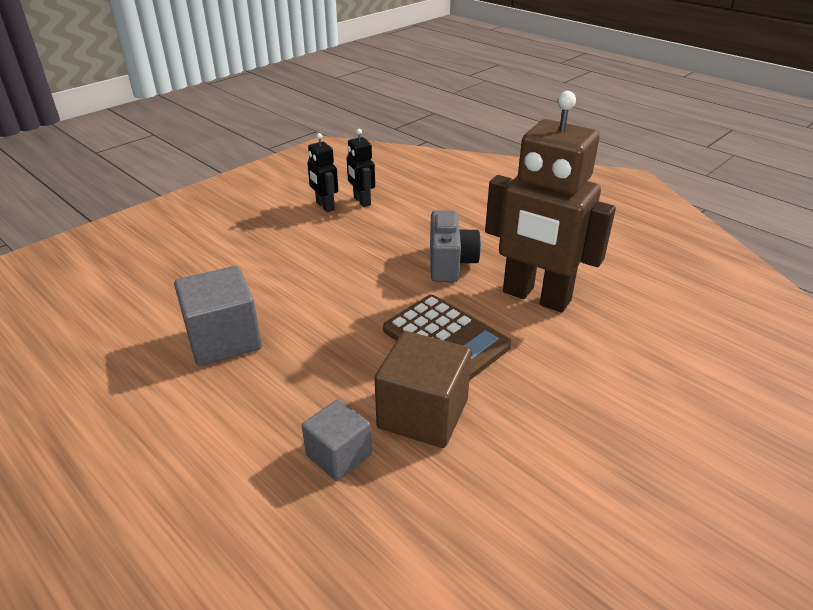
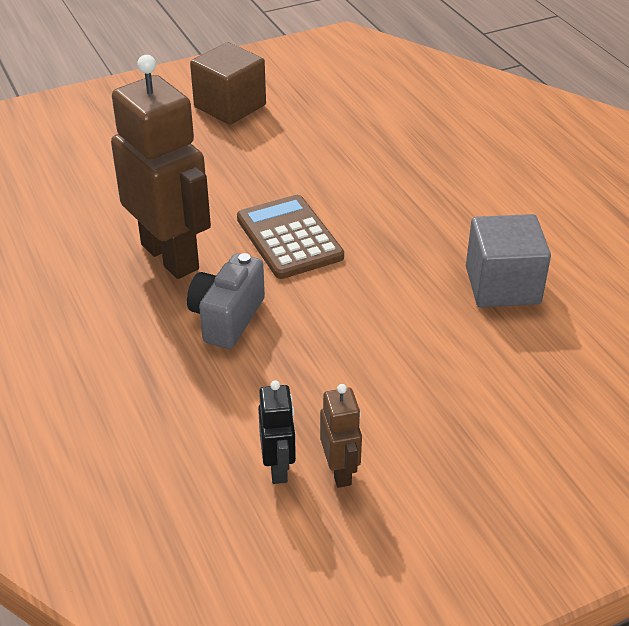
camera: 160 degrees left, 5 degrees up
grey cube [302,399,372,481] -> none
black robot [307,133,338,212] -> brown robot [320,384,362,488]
brown cube [375,331,472,448] -> brown cube moved to [190,42,266,125]

